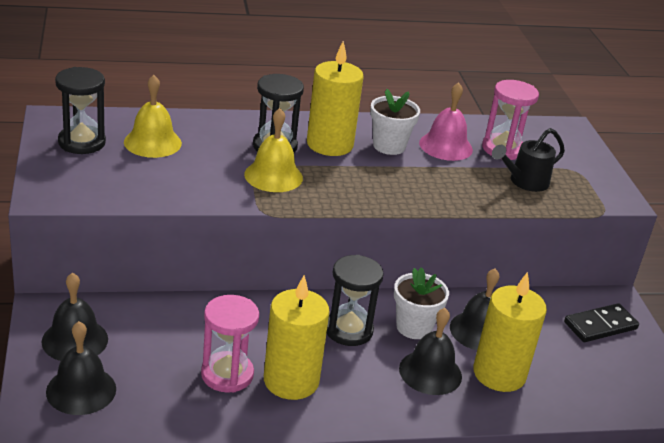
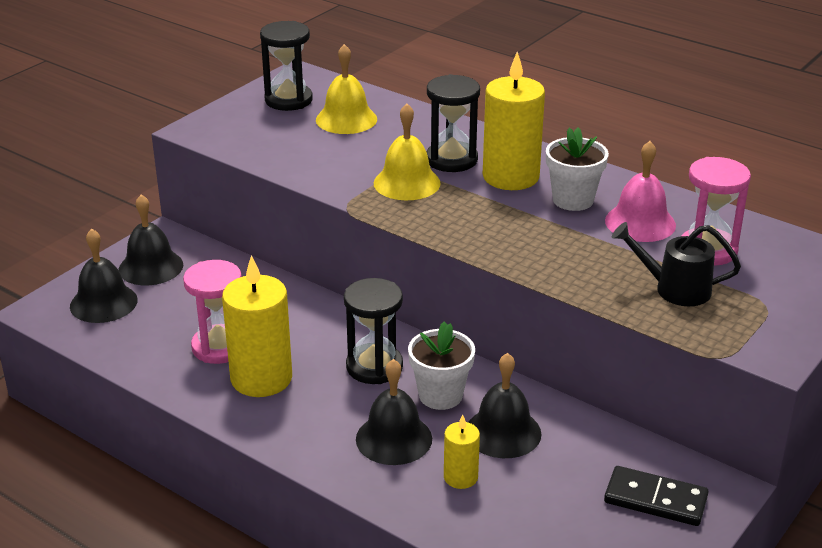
camera: 50 degrees right, 0 degrees up
yellow candle [473,272,547,392] -> yellow candle [444,415,480,489], size x0.51

